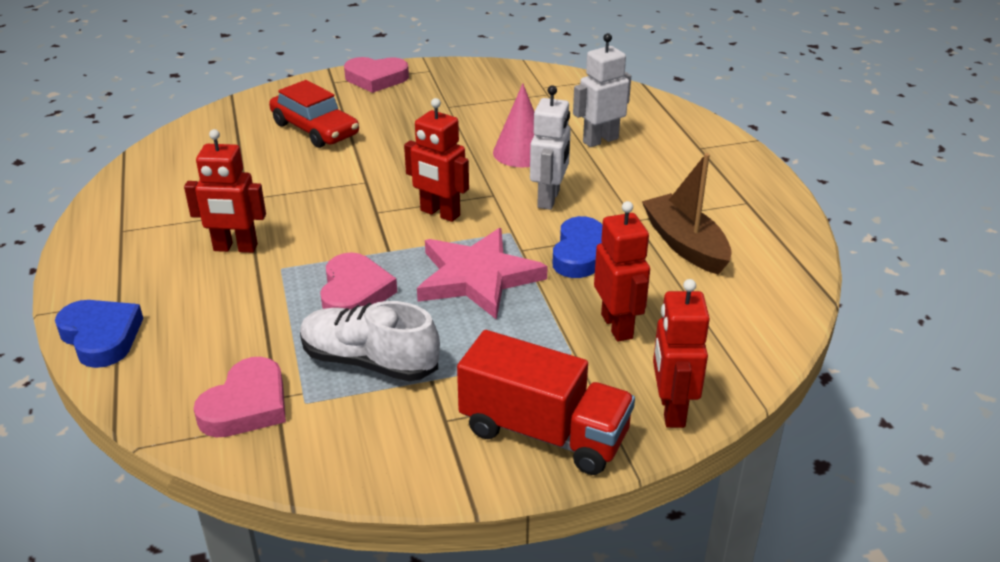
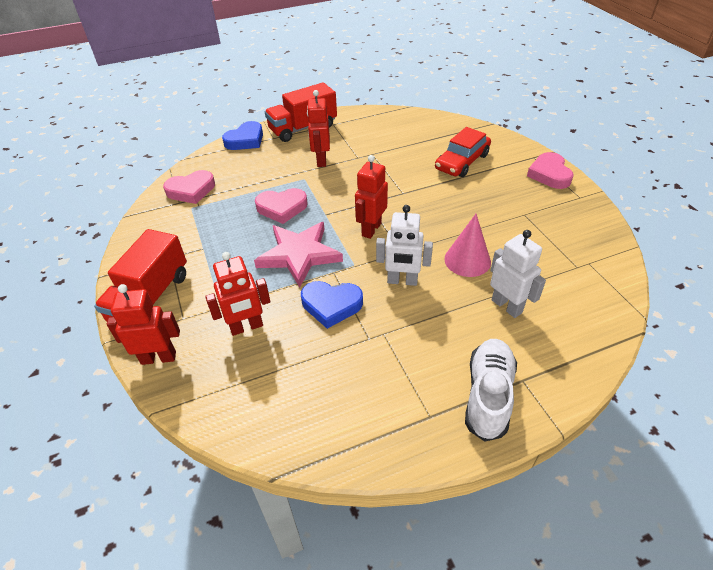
camera: 85 degrees right, 10 degrees up
pink heart [194,357,286,438] -> pink heart turned 45 degrees counterclockwise [163,170,215,204]
white shoe [300,301,440,381] -> white shoe moved to [465,339,517,442]
brown boat [642,153,732,275] -> none
none -> red truck [265,82,337,142]

